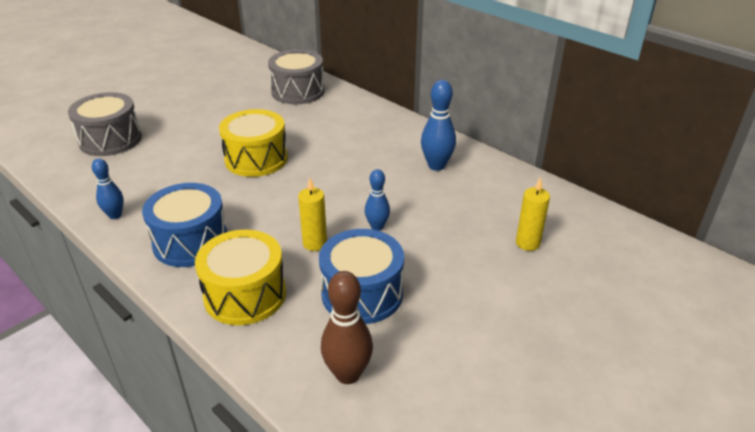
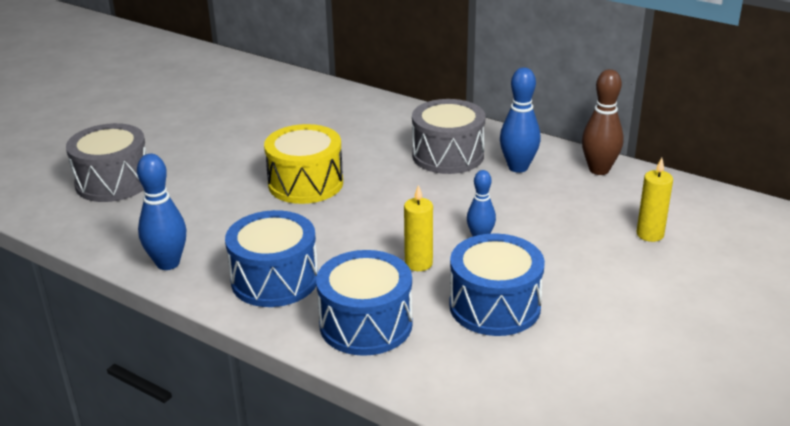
camera: 10 degrees left, 5 degrees down
blue bowling pin [92,158,124,219] -> blue bowling pin [137,154,186,270], size x1.55
yellow drum [195,229,286,325] -> blue drum [316,250,413,356]
grey drum [268,49,325,104] -> grey drum moved to [412,99,486,174]
brown bowling pin [321,271,373,384] -> brown bowling pin moved to [582,69,624,175]

